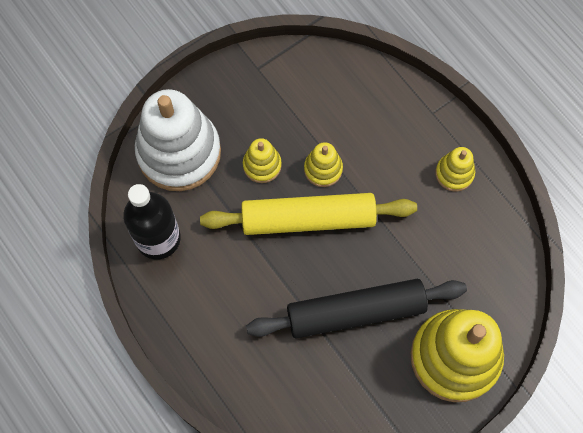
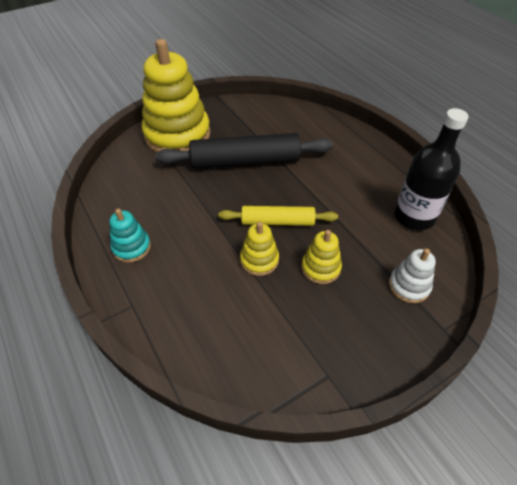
camera: 175 degrees left, 20 degrees down
white stacking toy [135,89,221,191] -> white stacking toy [389,248,436,303], size x0.46
yellow rolling pin [200,193,417,235] -> yellow rolling pin [219,206,338,226], size x0.60
yellow stacking toy [436,147,475,192] -> turquoise stacking toy [109,209,151,263]

